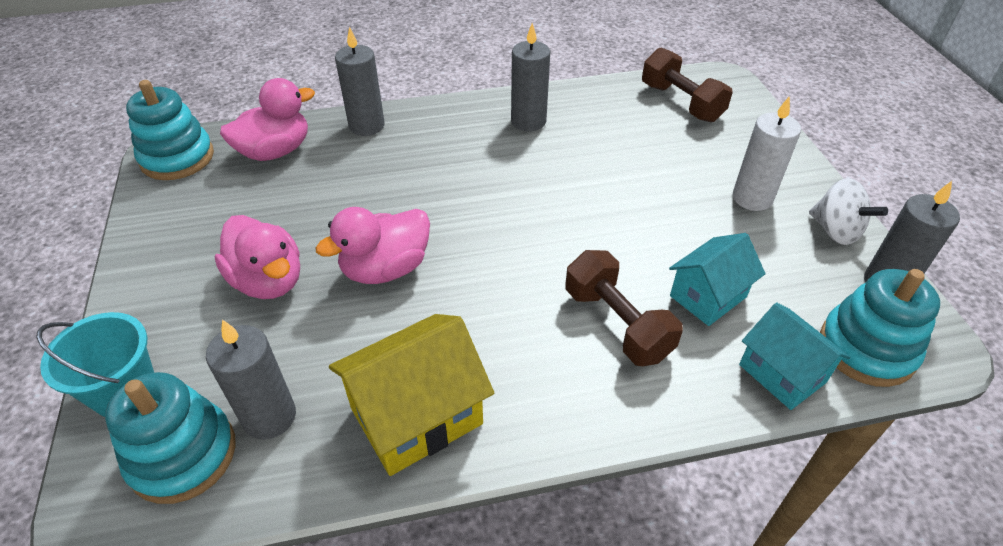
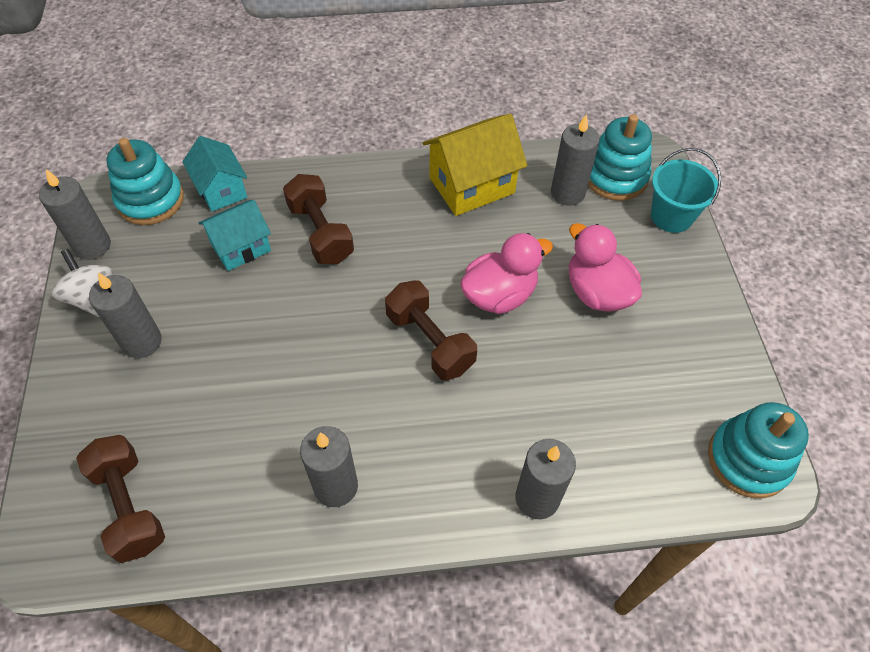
camera: 175 degrees left, 10 degrees up
pink duck [220,78,315,161] -> none
white candle [733,96,801,211] -> grey candle [89,272,162,358]
none -> brown dumbbell [385,280,477,381]

